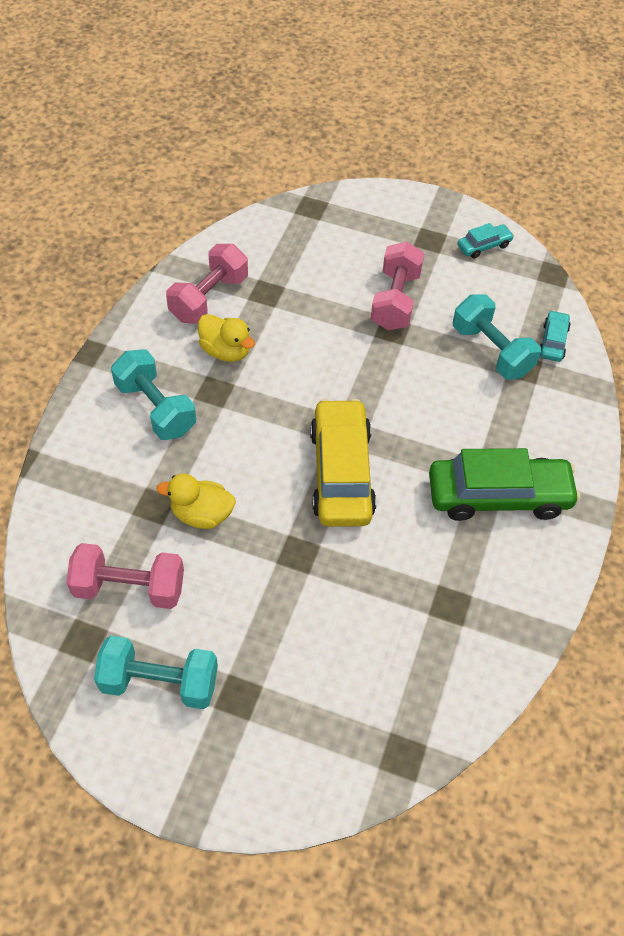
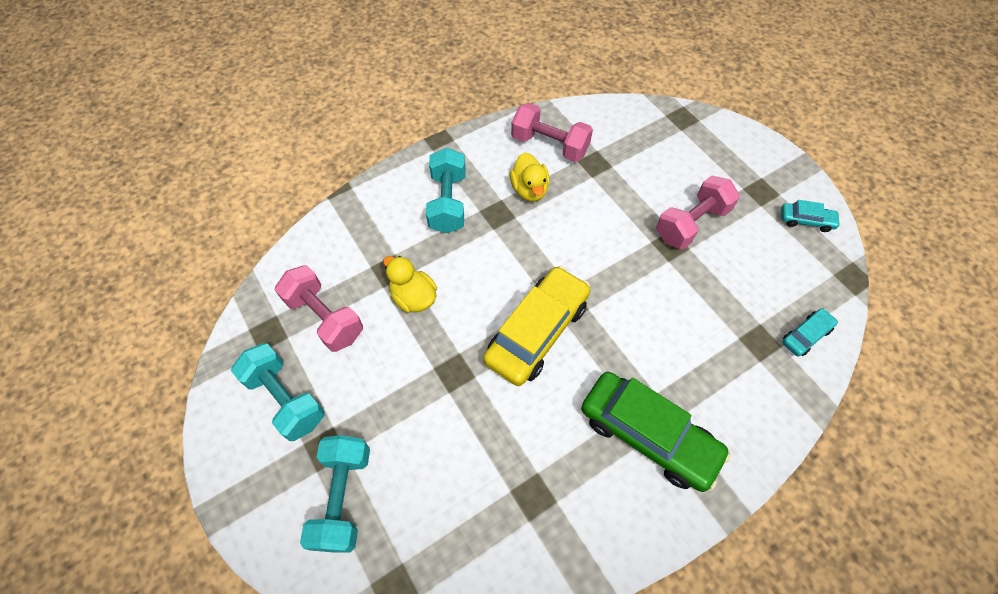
camera: 40 degrees right, 5 degrees up
pink dumbbell [166,244,248,324] -> pink dumbbell turned 45 degrees clockwise [511,102,593,162]
turquoise dumbbell [453,295,541,380] -> turquoise dumbbell moved to [300,435,370,553]

